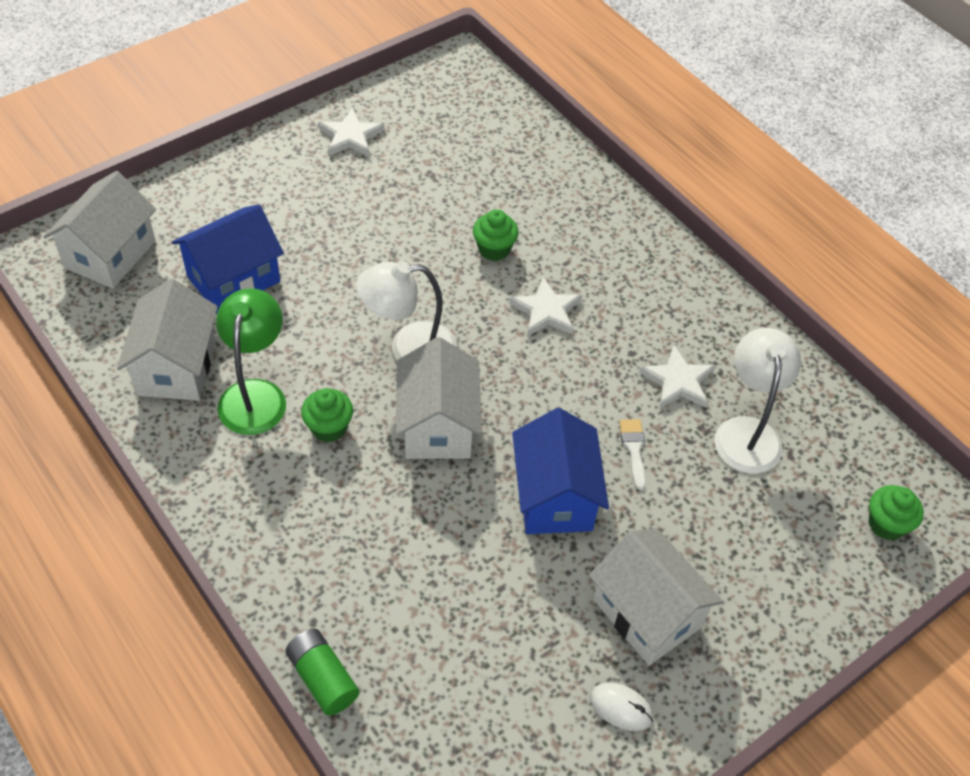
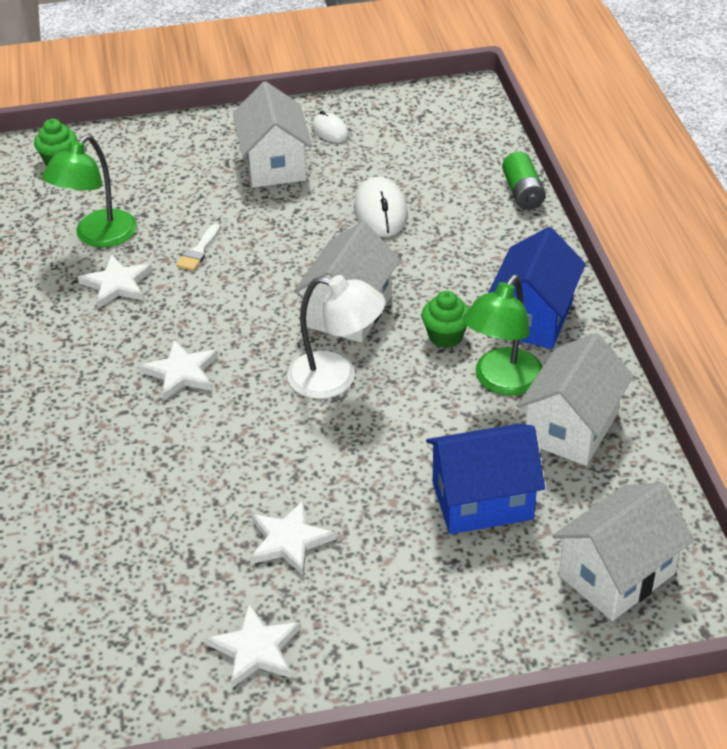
camera: 150 degrees left, 10 degrees down
green cupcake [473,209,519,261] -> none
blue house [512,408,609,534] -> blue house moved to [488,227,586,349]
white lamp [715,328,801,473] -> green lamp [42,135,137,248]
none -> white star [250,501,336,576]
none -> white mouse [354,177,408,237]

